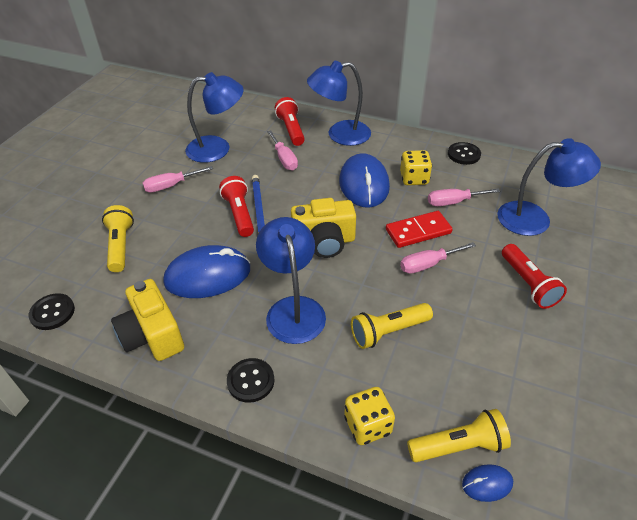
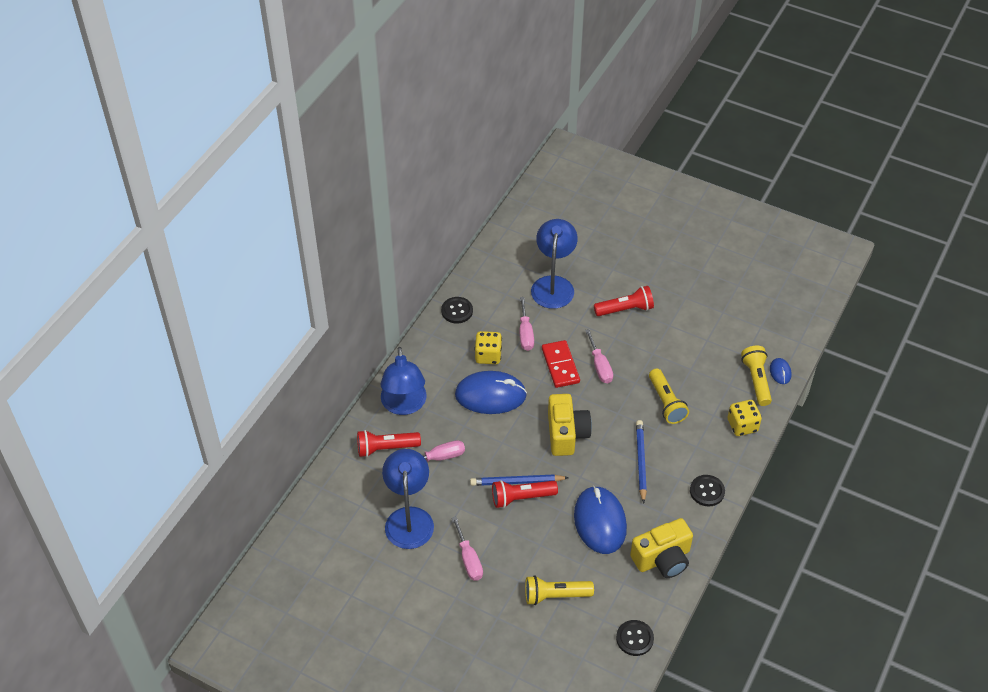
camera: 85 degrees left, 5 degrees up
blue lamp [256,217,326,344] -> blue pencil [636,420,647,504]

